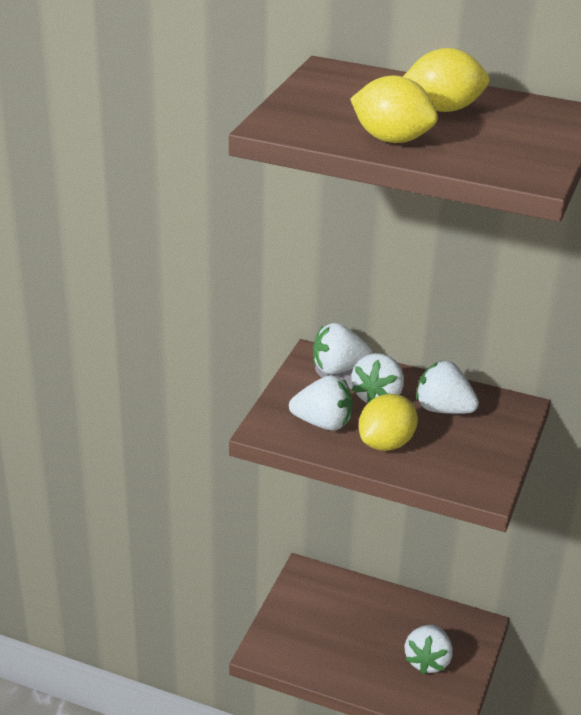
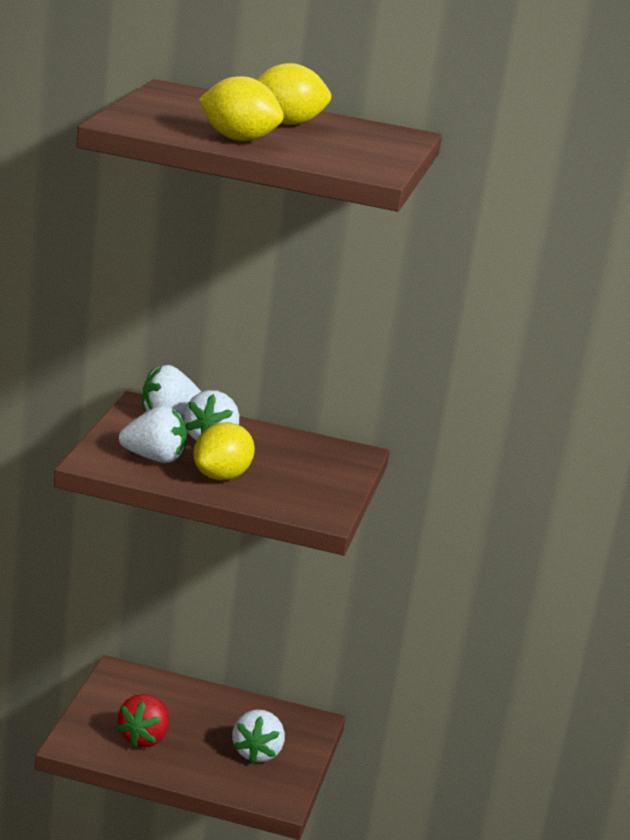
camera: 10 degrees left, 10 degrees down
white strawberry [416,361,479,414] -> none
none -> red strawberry [117,694,169,747]

